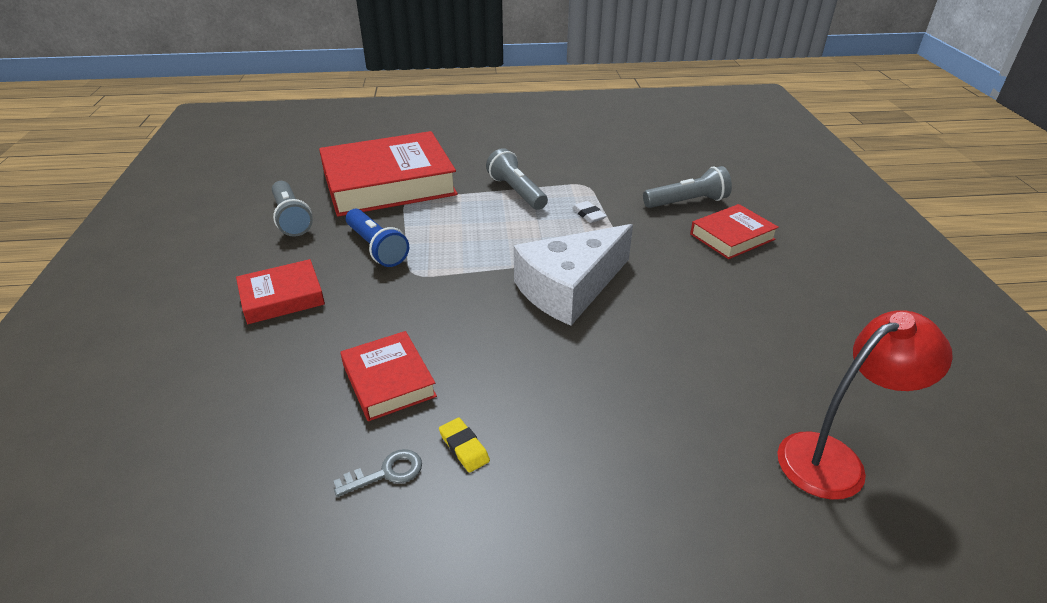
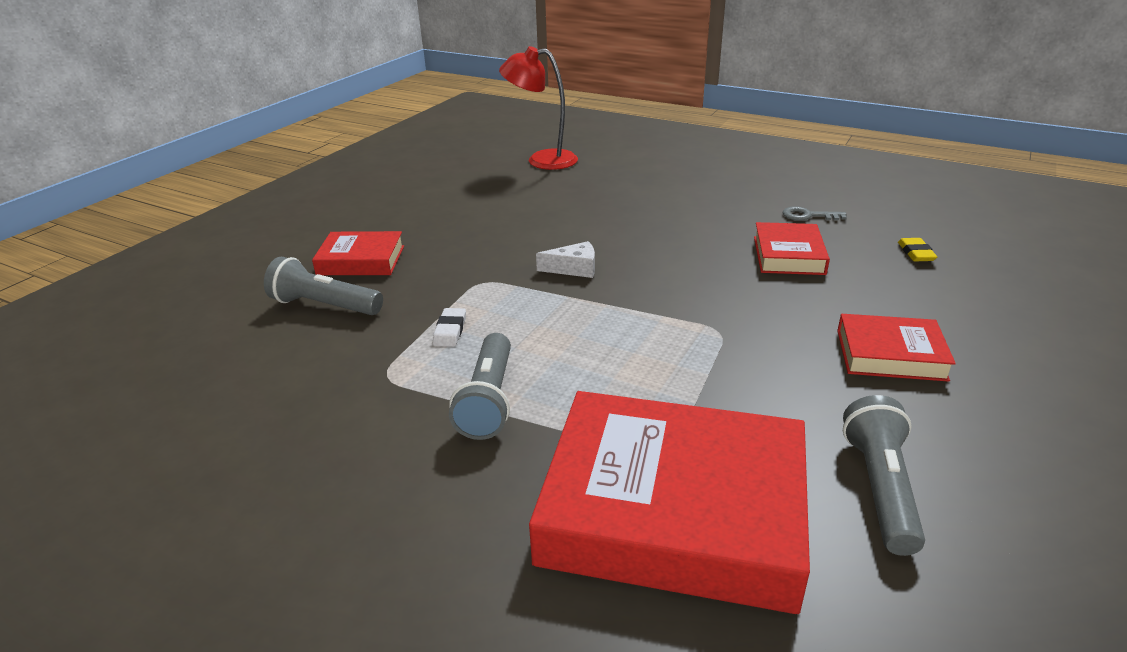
camera: 145 degrees left, 5 degrees down
blue flashlight [346,209,409,267] -> none
yellow eraser [439,418,490,473] -> yellow eraser moved to [898,238,937,261]
white cheese [514,224,633,326] -> white cheese [536,241,595,278], size x0.43

